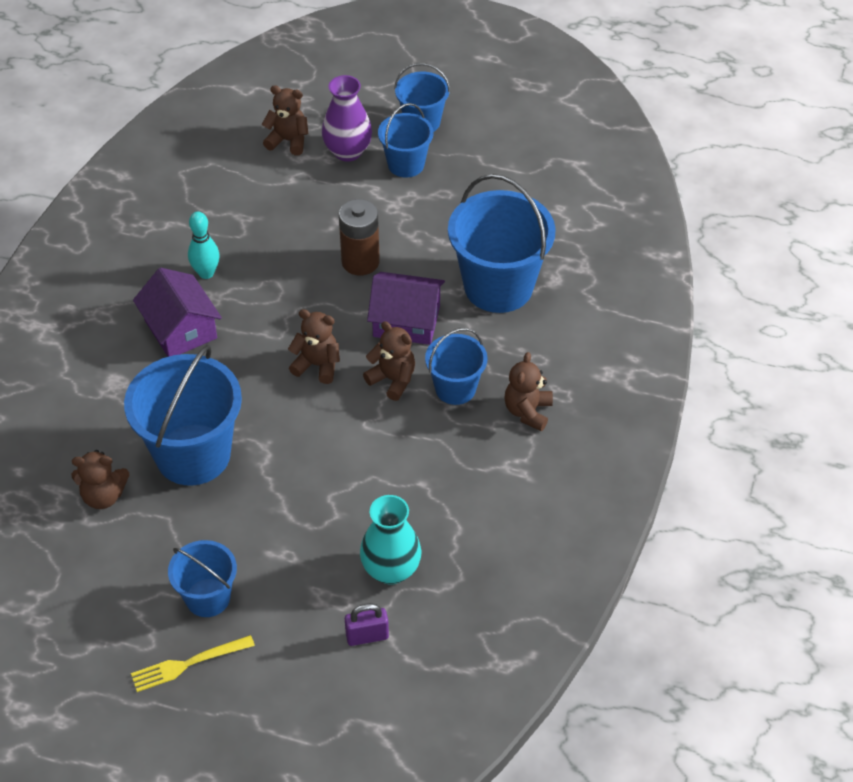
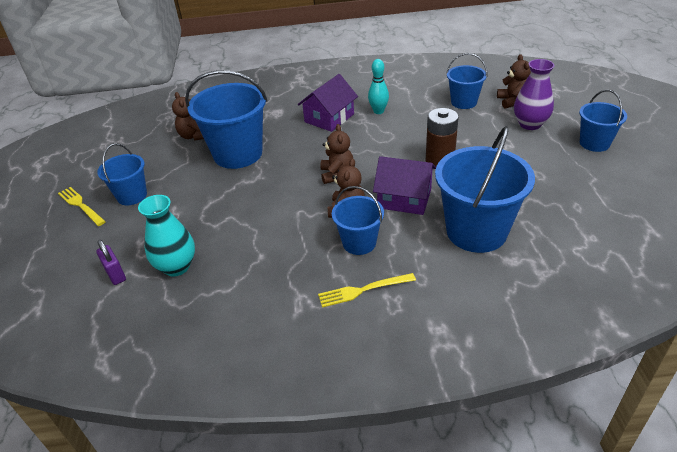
camera: 70 degrees right, 10 degrees down
purple house [367,272,445,345] -> purple house turned 60 degrees counterclockwise [373,156,436,215]
blue bucket [378,103,434,178] -> blue bucket moved to [446,53,487,109]
brown teddy bear [504,352,553,431] -> yellow fork [318,273,416,308]

